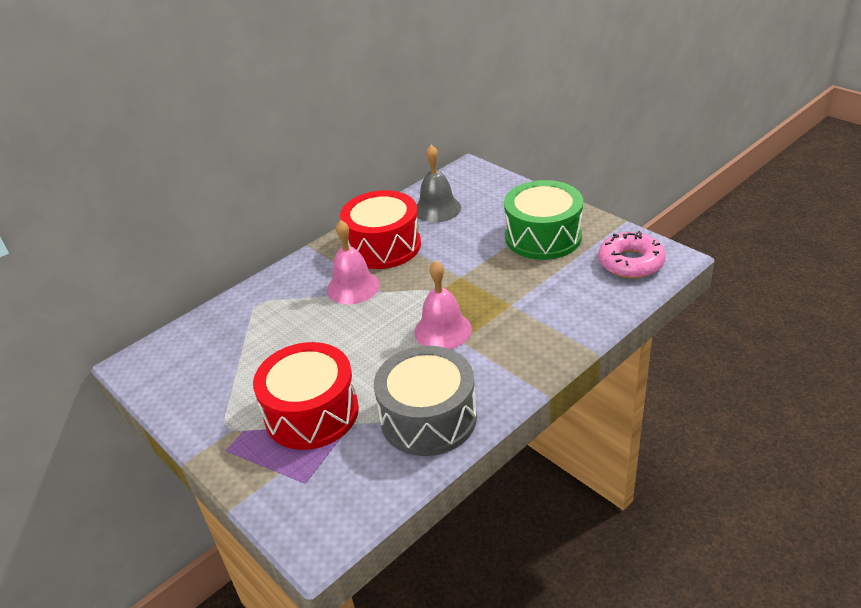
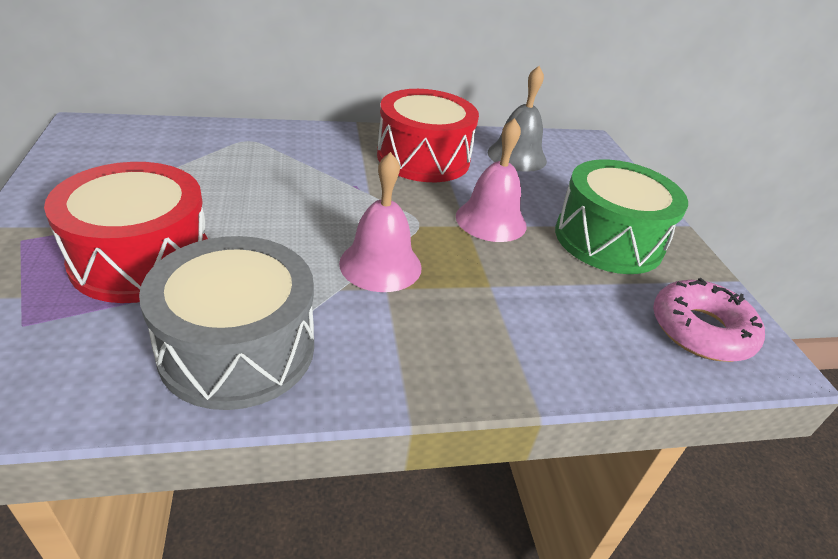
camera: 25 degrees right, 0 degrees up
pink bell [327,220,380,304] -> pink bell moved to [456,118,527,242]

